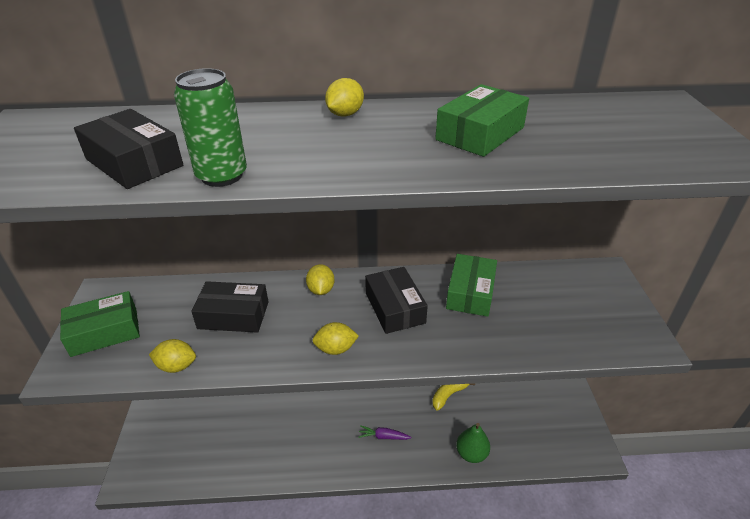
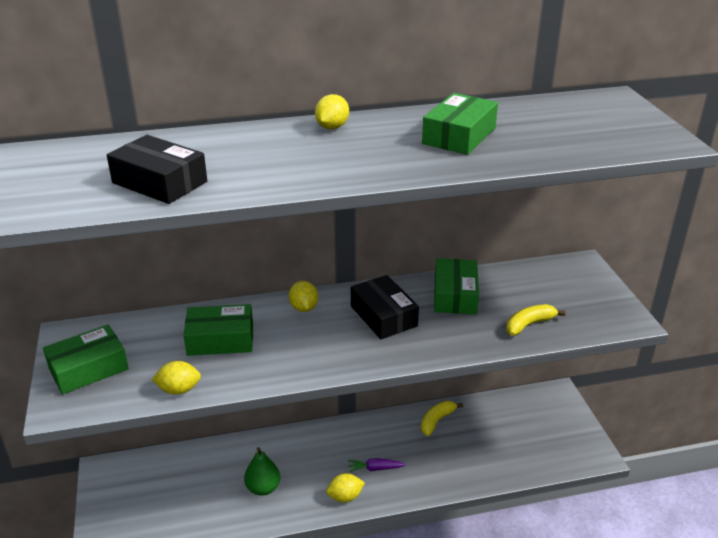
camera: 10 degrees left, 5 degrees down
green can [174,68,247,187] -> none
black box [191,281,268,333] -> green box [183,304,253,356]
yellow lemon [312,322,359,355] -> yellow lemon moved to [326,473,365,502]
green pear [456,423,490,463] -> green pear moved to [244,447,280,496]
none -> yellow banana [506,304,566,336]

